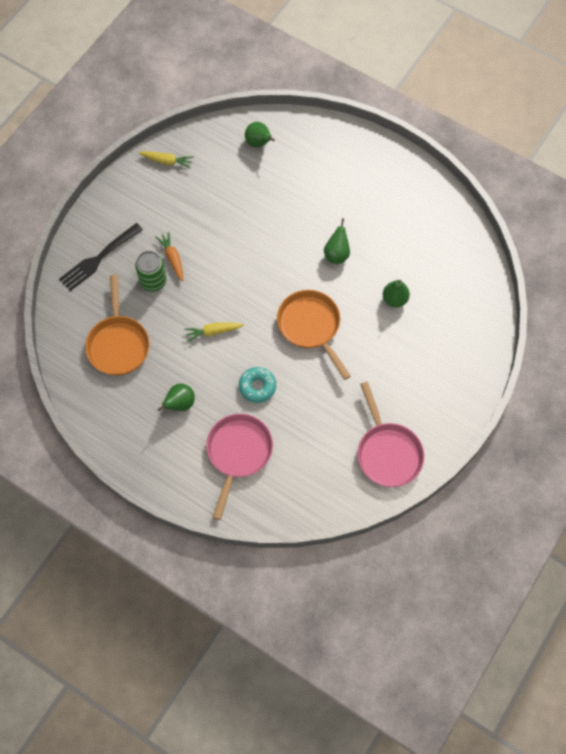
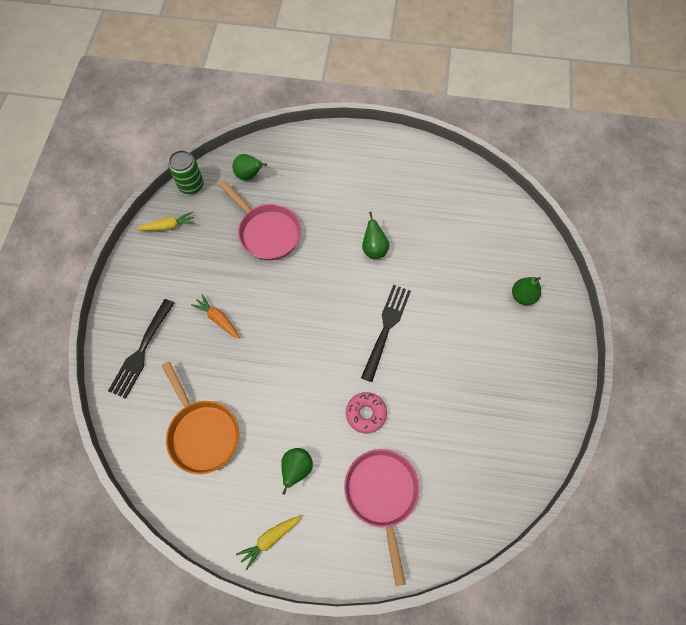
camera: 25 degrees left, 0 degrees up
green can [135,251,167,292] -> green can moved to [169,150,204,194]
yellow carrot [184,322,244,342] -> yellow carrot moved to [236,516,301,570]
turquoise donut [239,367,276,403] -> pink donut [346,392,387,433]
orange pan [277,290,351,380] -> black fork [361,285,411,382]
pink pan [357,382,424,487] -> pink pan moved to [219,180,301,260]
green pear [383,280,410,307] -> green pear moved to [512,277,541,305]

